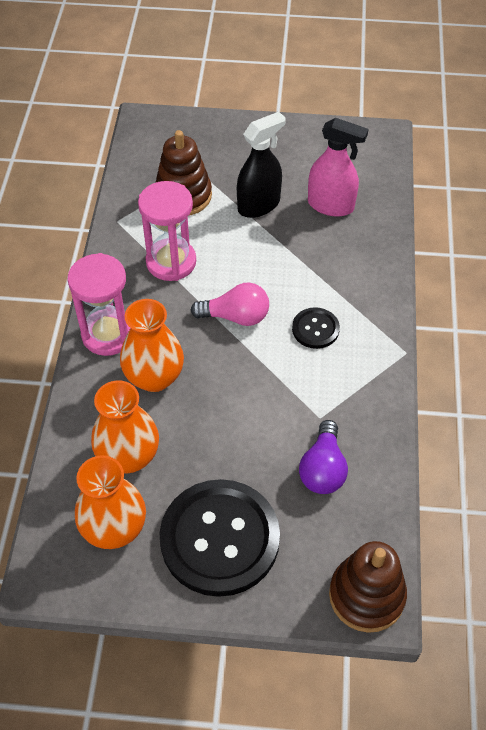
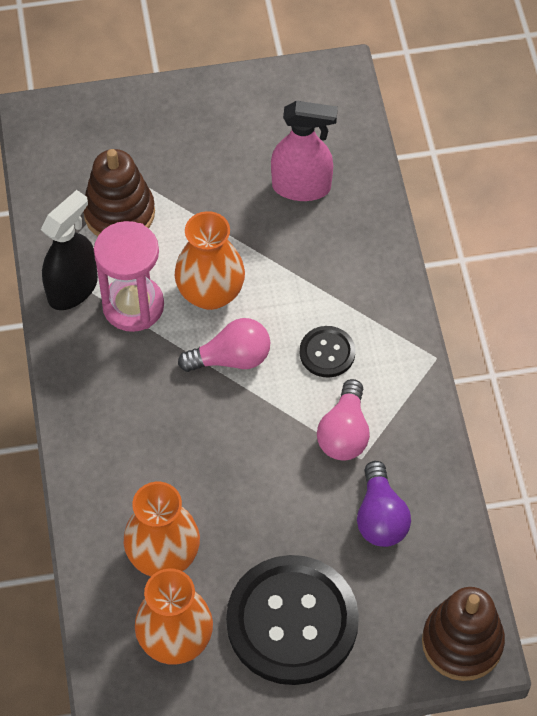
camera: 15 degrees left, 5 degrees up
pink hourglass [68,253,130,356] -> none
orange vase [120,299,184,392] -> orange vase moved to [174,211,245,310]
black spray bottle [237,112,286,218] -> black spray bottle moved to [41,190,98,310]
none -> pink light bulb [317,379,370,460]

